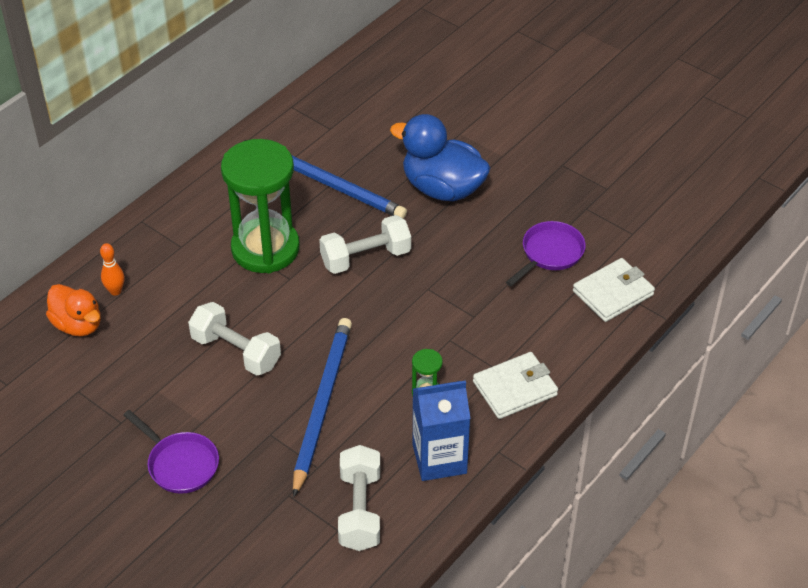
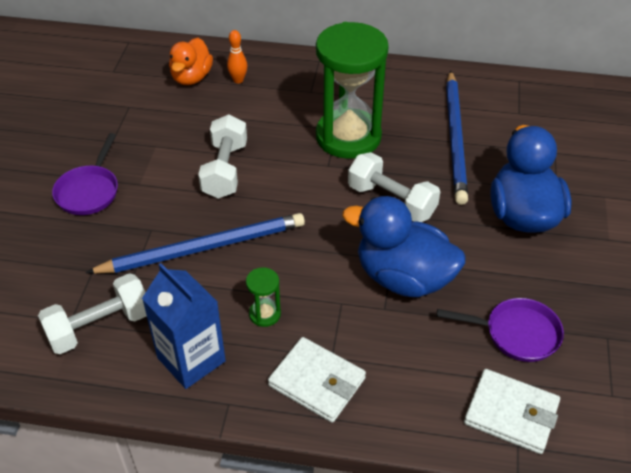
camera: 60 degrees right, 0 degrees up
none -> blue duck [342,196,465,297]

